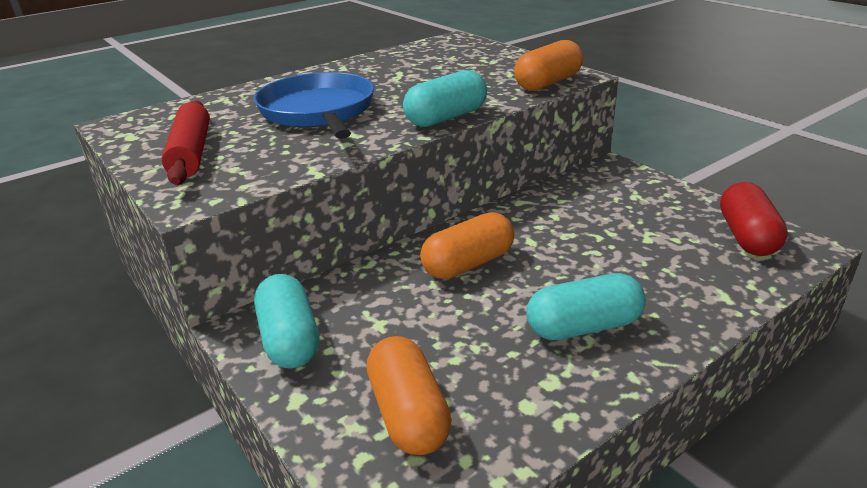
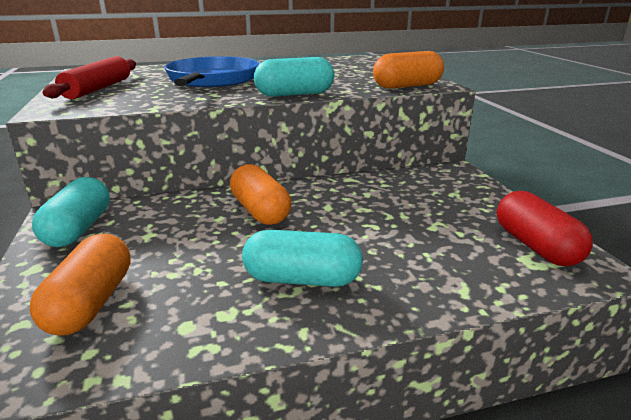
camera: 20 degrees right, 5 degrees down
orange capsule [420,212,514,279] -> orange capsule turned 75 degrees clockwise [230,164,291,225]
red capsule [720,182,788,256] -> red capsule turned 45 degrees counterclockwise [497,191,593,266]

